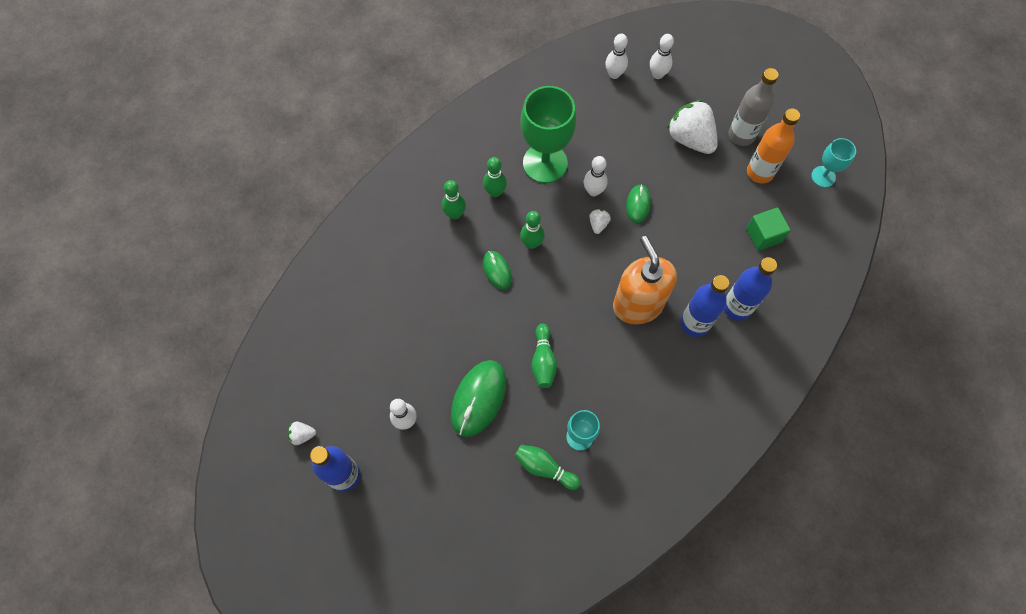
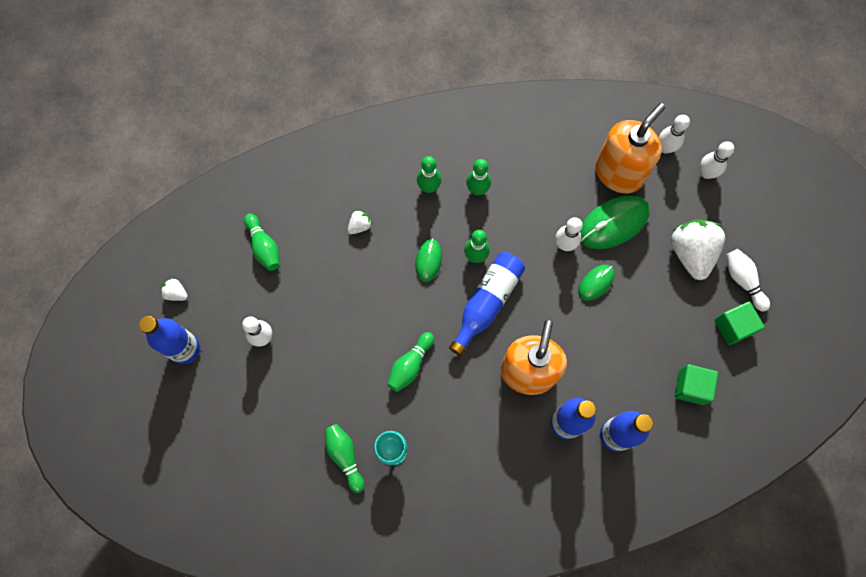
camera: 35 degrees right, 5 degrees up
green mouse [451,360,506,437] -> green mouse moved to [580,195,650,249]
green goblet [521,86,576,183] -> none
white strawberry [589,209,611,234] -> white strawberry moved to [348,210,372,234]
grey bottle [729,68,779,146] -> white bowling pin [726,249,770,312]
orange bottle [747,108,800,184] -> green cube [715,301,765,345]
turquoise goblet [811,138,856,187] -> none
none -> green bowling pin [244,213,279,271]
none -> blue bottle [449,252,525,356]
none -> orange soap dispenser [595,103,665,193]

